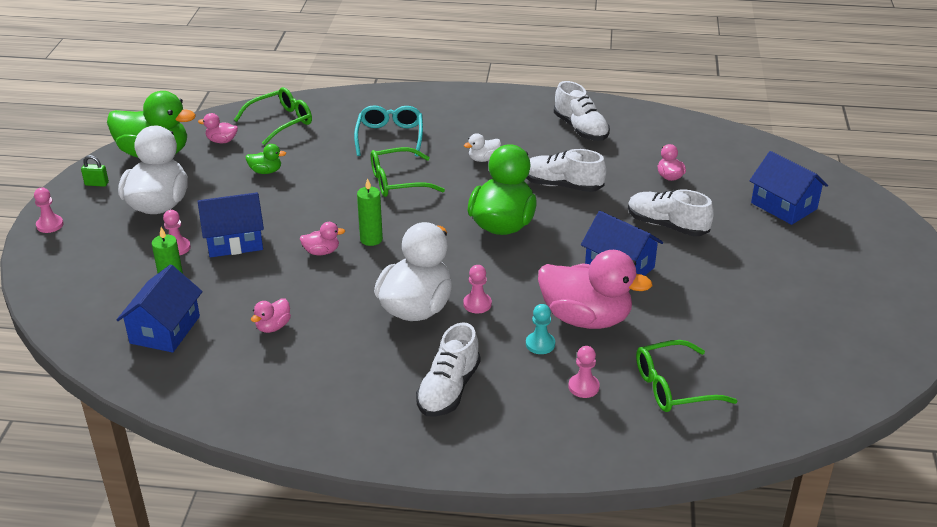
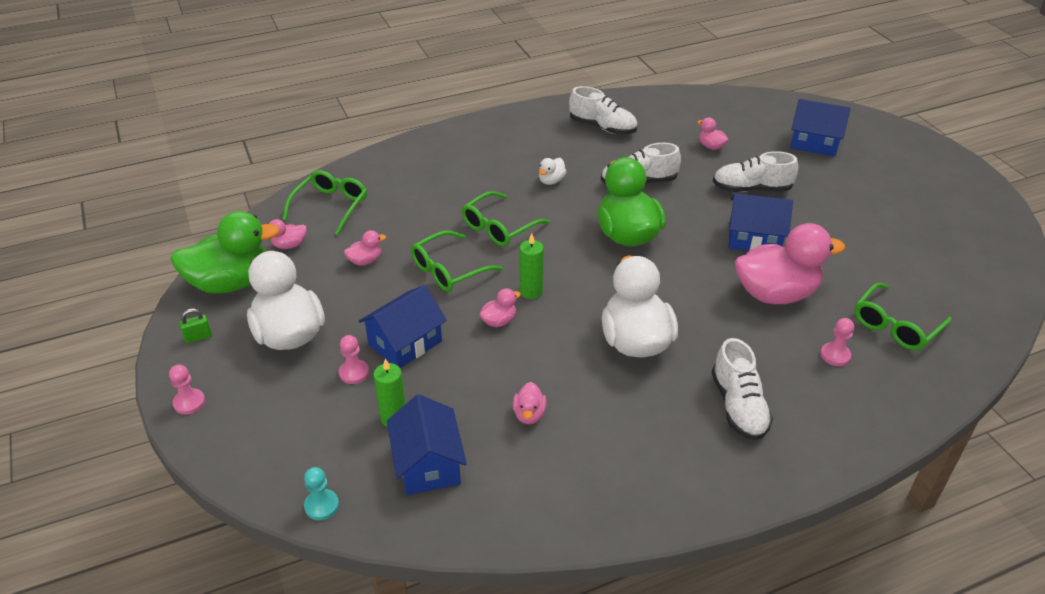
camera: 30 degrees left, 5 degrees up
green duck [246,144,286,174] -> pink duck [344,230,386,266]
turquoise glasses [354,105,423,157] -> none
pink pawn [463,265,492,313] -> none
turquoise pawn [526,304,555,354] -> turquoise pawn moved to [304,467,339,520]
none -> green glasses [411,230,503,292]

